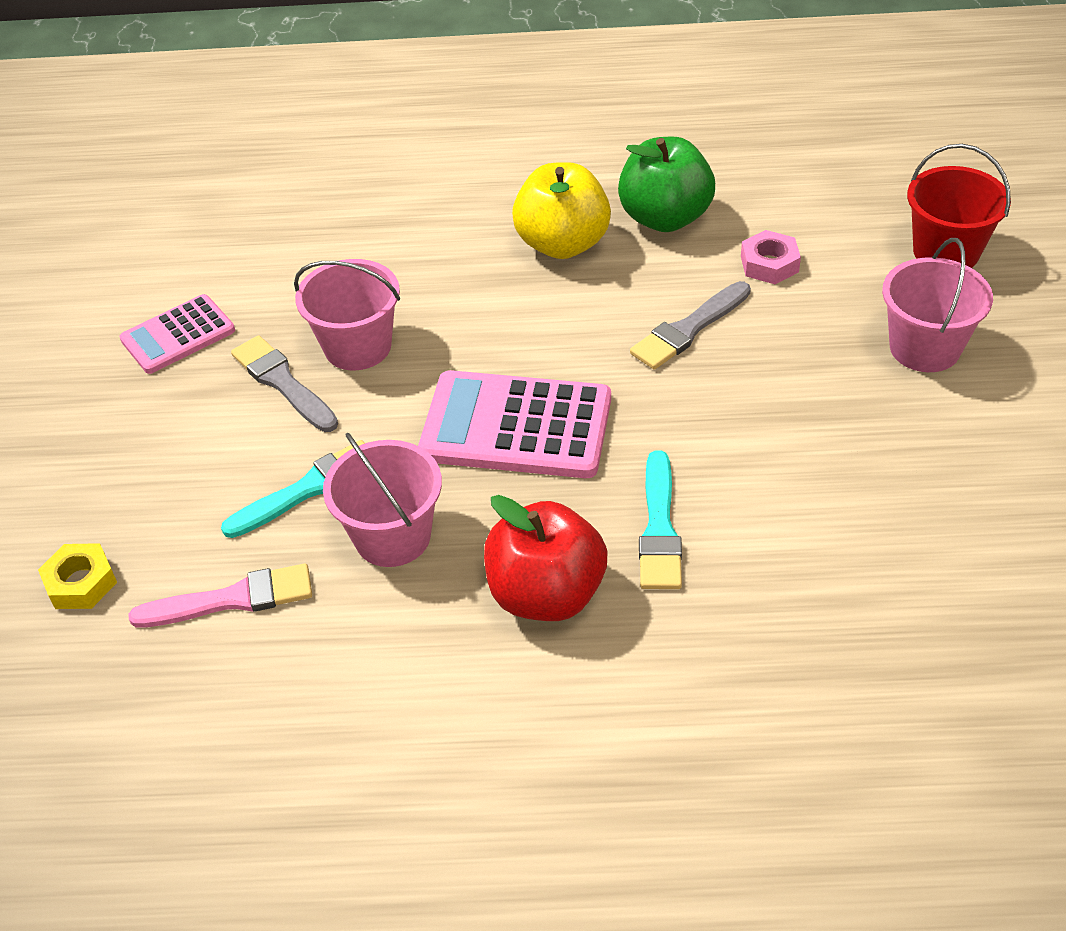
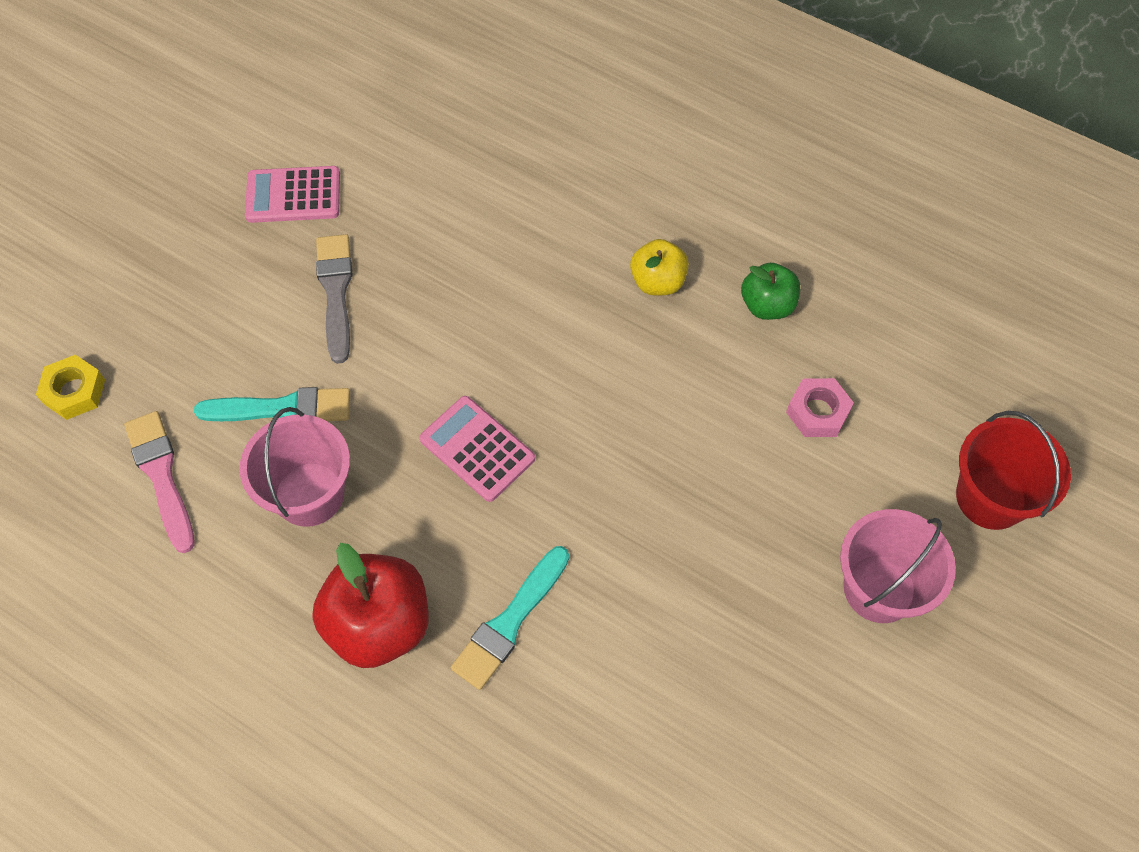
camera: 30 degrees right, 15 degrees up
pink brush [129,564,312,628] -> pink brush turned 135 degrees counterclockwise [124,411,195,553]
pink bucket [294,259,400,370] -> none
pink calculator [418,370,611,478] -> pink calculator [419,396,535,502], size x0.60
yellow apple [512,162,611,259] -> yellow apple [630,239,689,296], size x0.59
green apple [618,137,715,232] -> green apple [741,263,800,320], size x0.59
grey brush [630,281,751,369] -> none

